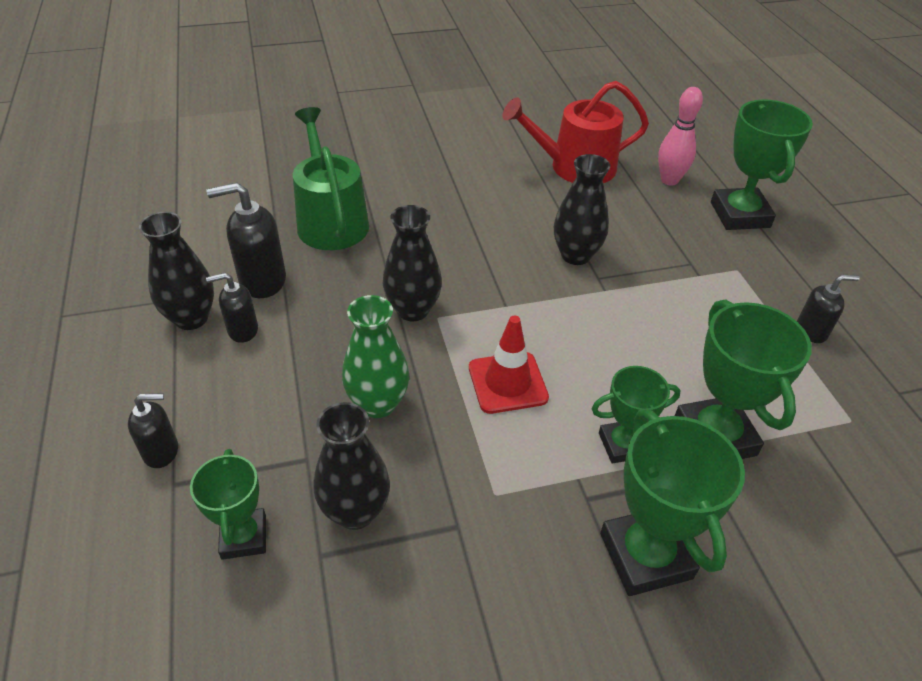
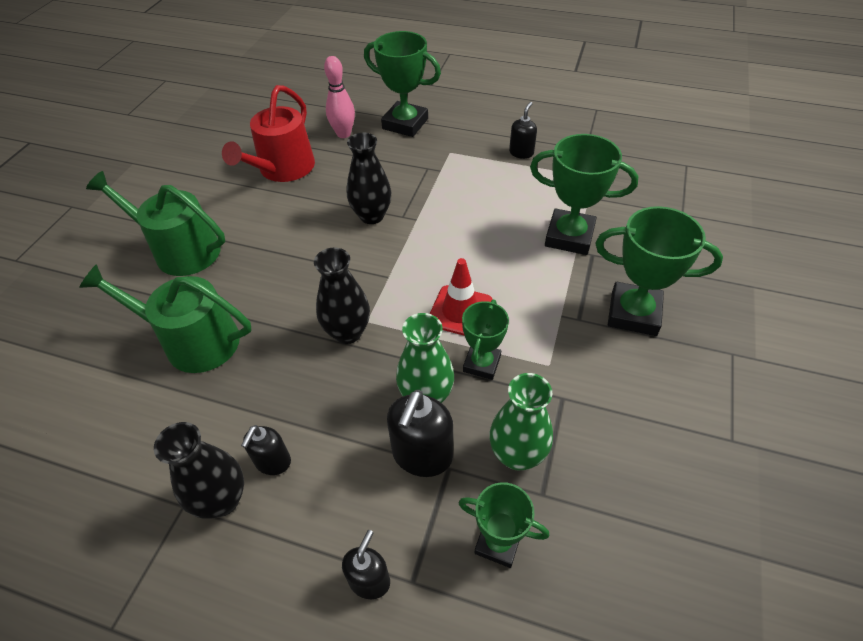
camera: 55 degrees left, 5 degrees up
black soap dispenser [206,182,286,298] -> black soap dispenser moved to [387,390,453,477]
black vase [313,402,390,530] -> green vase [490,373,553,470]
green trophy [592,366,681,464] -> green trophy moved to [462,300,509,380]
none -> green watering can [86,171,225,276]

